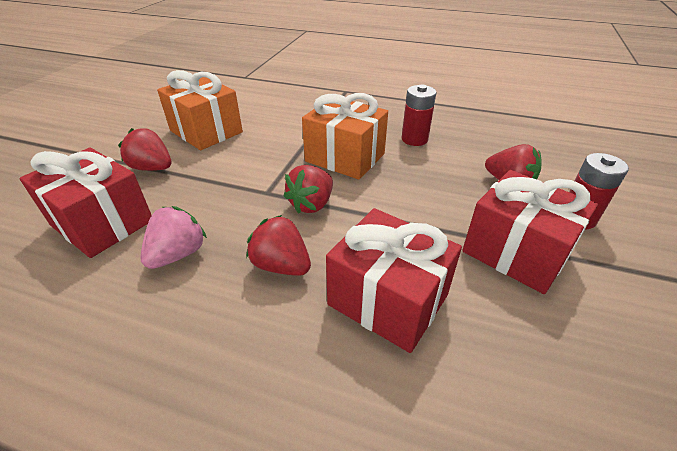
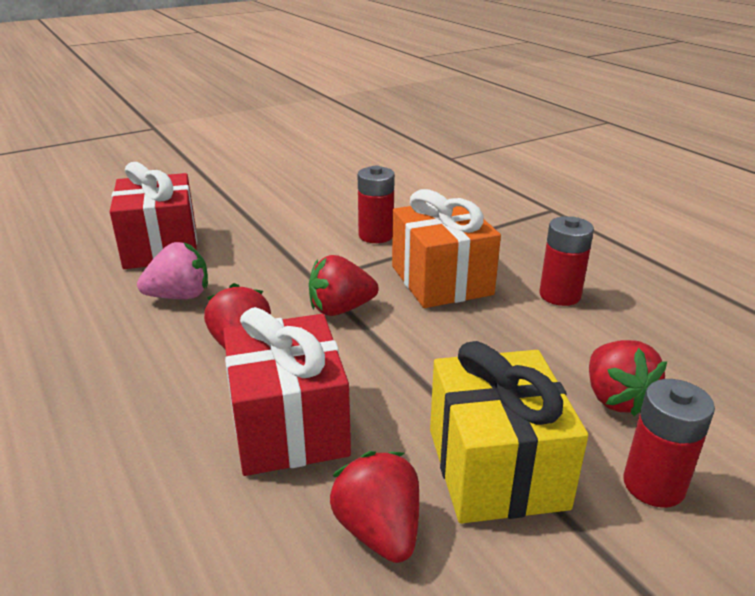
camera: 40 degrees right, 10 degrees down
red strawberry [118,128,171,171] -> red strawberry moved to [330,451,419,563]
orange gift [157,70,243,150] -> none
red gift [462,170,598,294] -> yellow gift [430,341,588,524]
none -> red battery [358,166,395,243]

